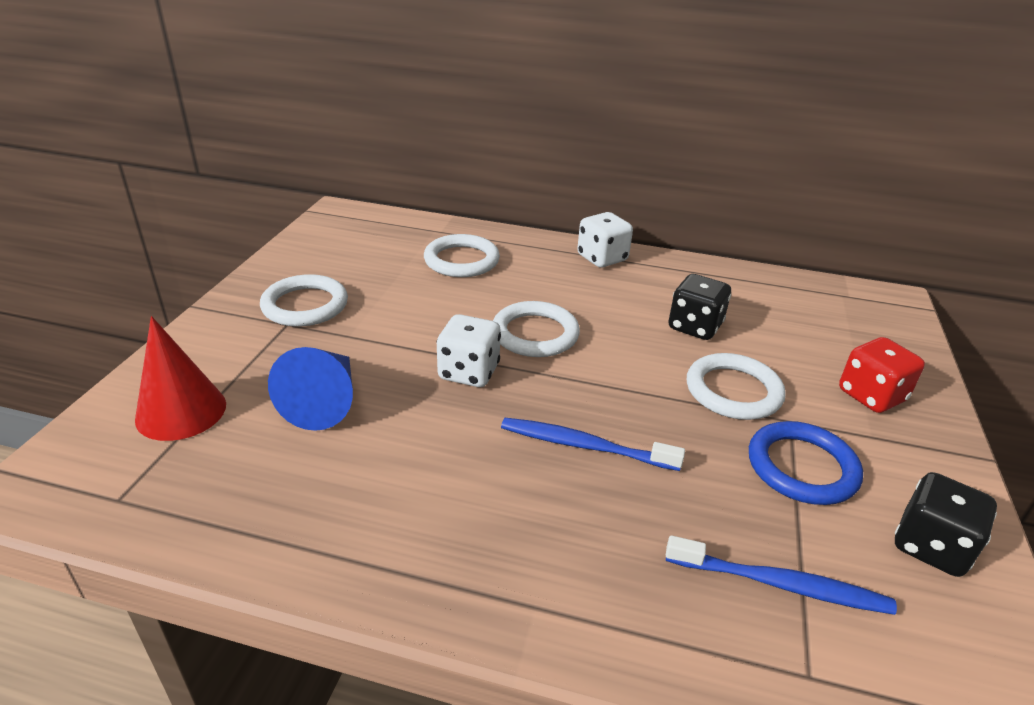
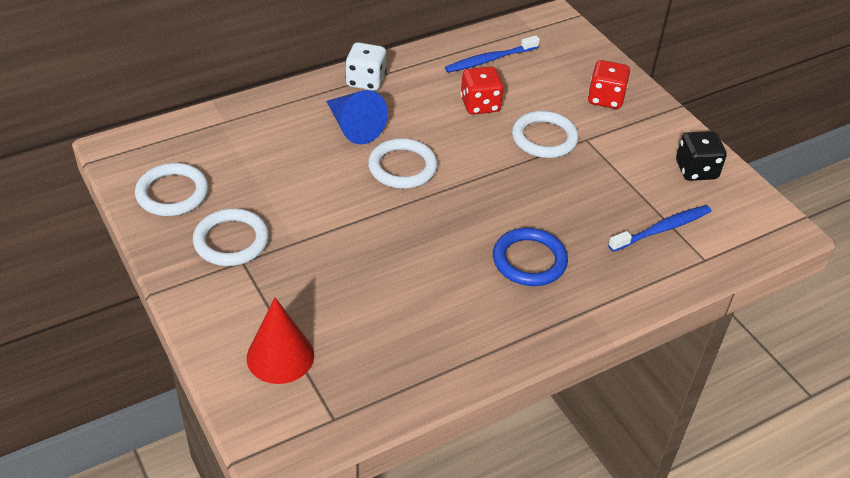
camera: 45 degrees left, 10 degrees up
blue cone [268,347,353,431] -> blue cone moved to [326,90,388,144]
white ring [424,234,500,277] -> white ring moved to [135,163,209,216]
white dice [437,314,501,387] -> none
blue toothbrush [501,418,685,471] -> blue toothbrush moved to [445,36,540,73]
black dice [668,274,731,340] -> red dice [460,66,504,115]
blue ring [749,421,863,505] -> blue ring moved to [493,228,568,286]

